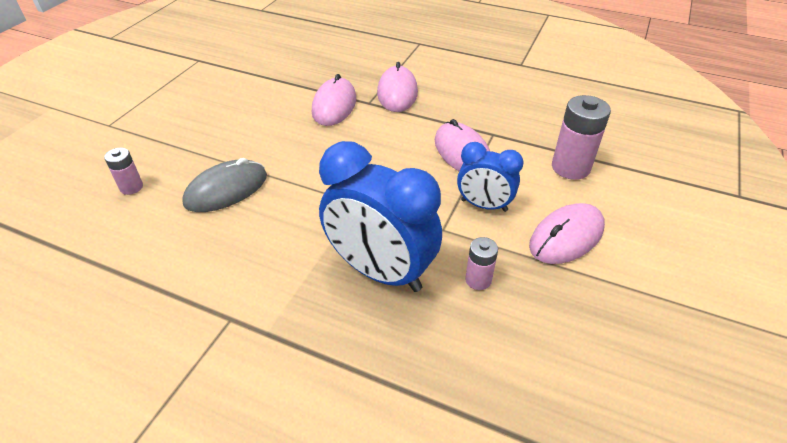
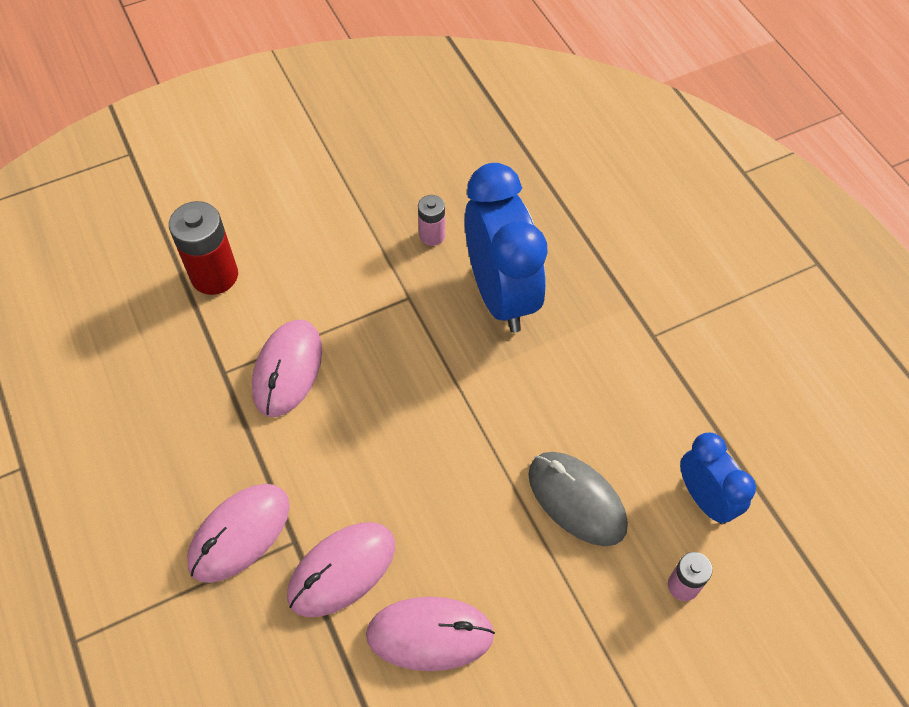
camera: 140 degrees left, 15 degrees up
grey mouse [182,158,267,212] -> grey mouse turned 45 degrees clockwise [528,452,628,546]
blue clock [457,142,523,212] -> blue clock moved to [680,432,756,524]
pink mouse [529,203,605,264] -> pink mouse moved to [366,597,495,671]
pink battery [552,95,611,180] -> red battery [169,201,238,295]

